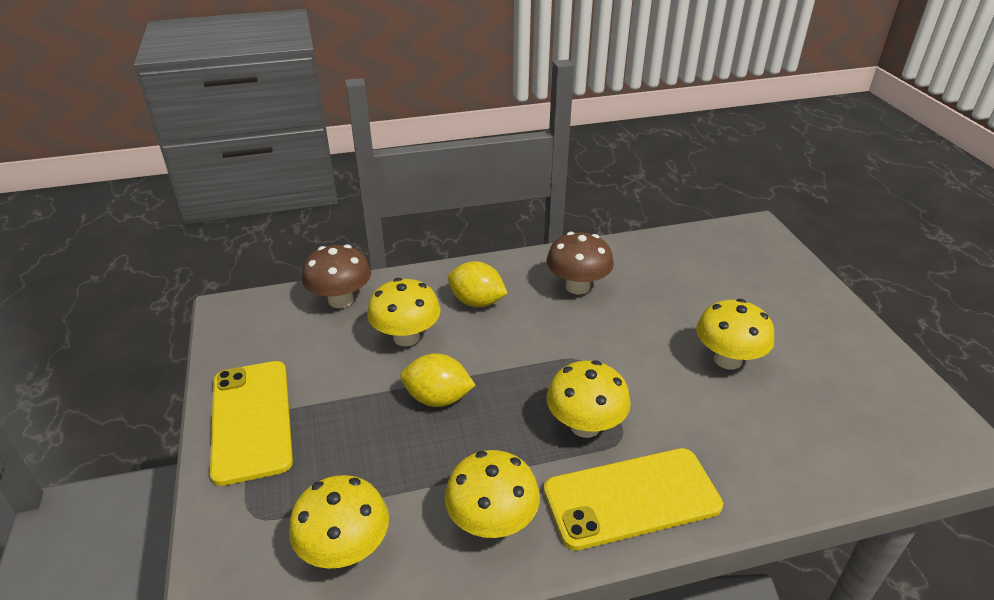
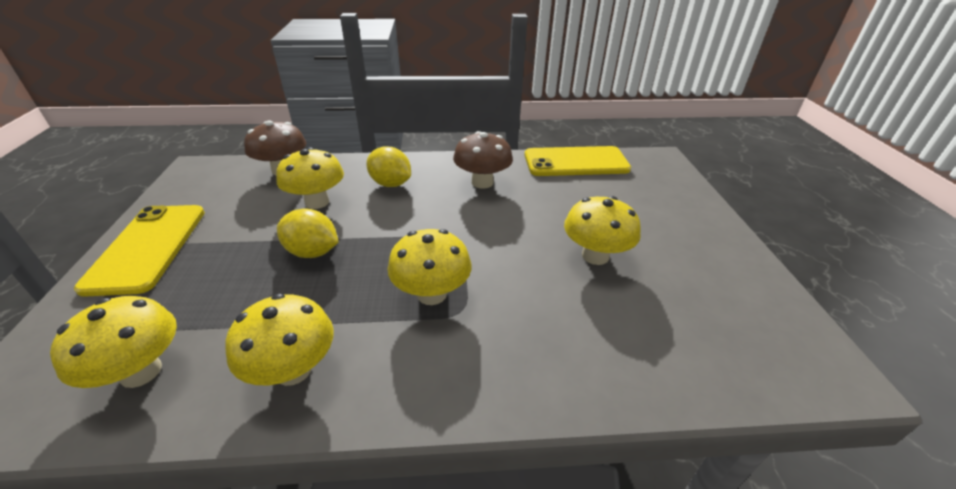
camera: 10 degrees right, 0 degrees up
yellow phone [543,448,723,550] -> yellow phone moved to [524,146,631,176]

